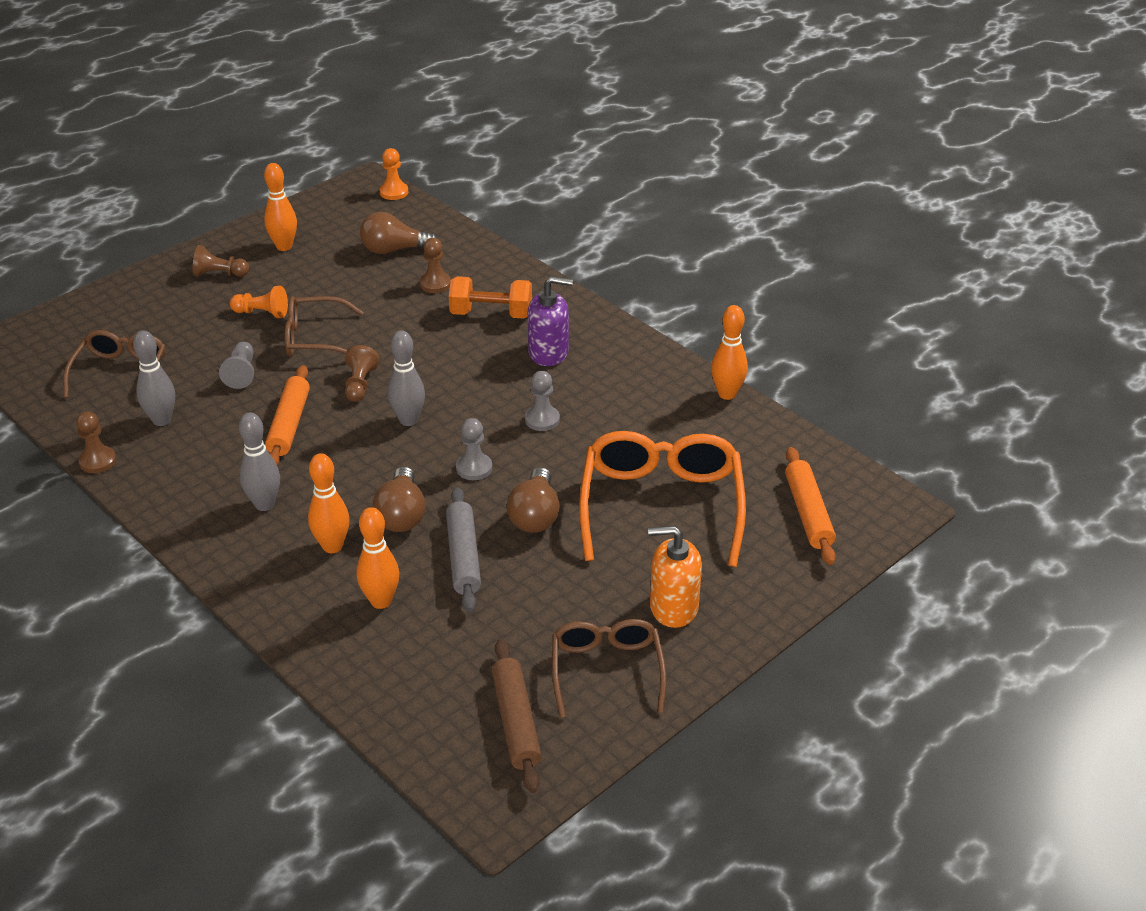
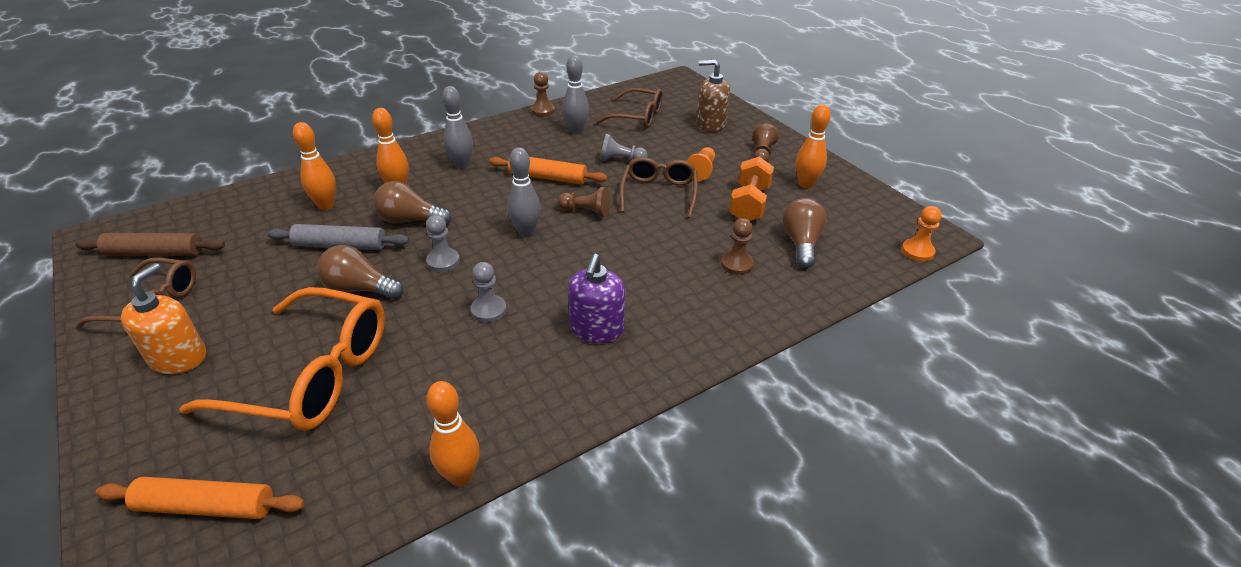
camera: 100 degrees right, 0 degrees up
orange dumbbell [449,276,532,319] -> orange dumbbell moved to [729,157,774,221]
none -> brown soap dispenser [696,60,730,132]

